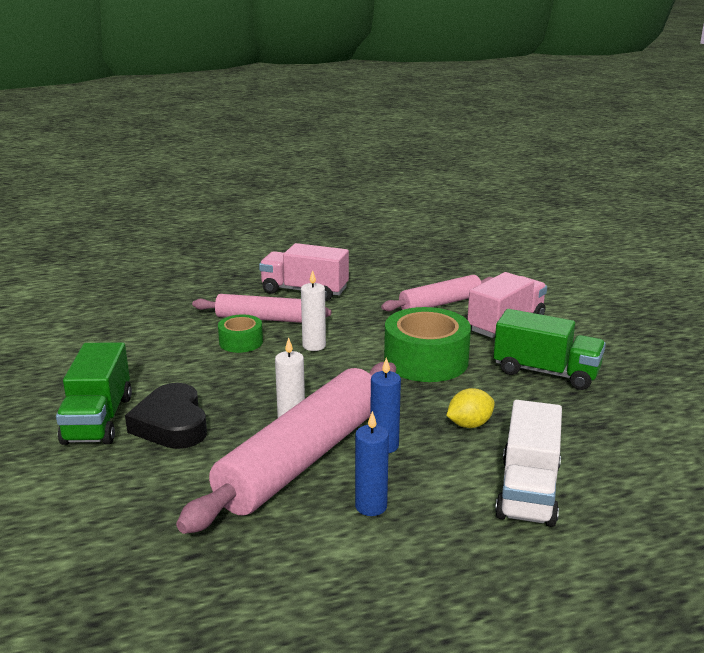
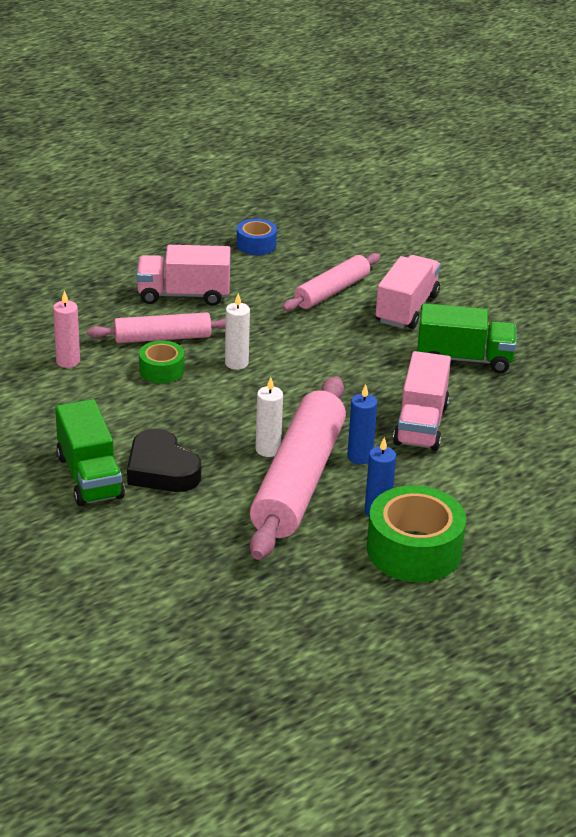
camera: 20 degrees left, 10 degrees up
green tape [384,307,471,382] -> green tape moved to [367,485,466,582]
yellow lemon [446,388,495,428] -> pink truck [393,351,451,451]
white truck [495,400,562,527] -> none
none -> pink candle [53,290,80,368]
none -> blue tape [237,219,277,255]

